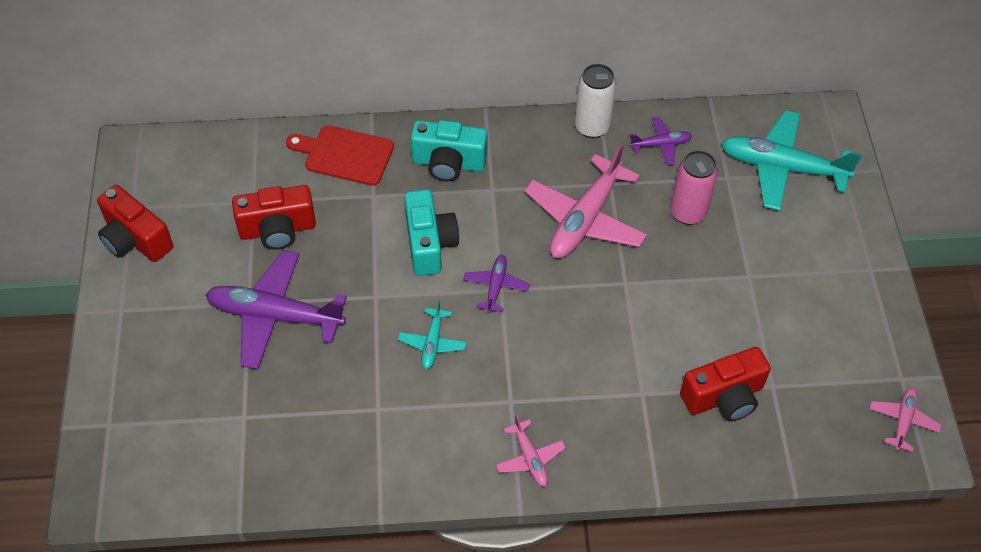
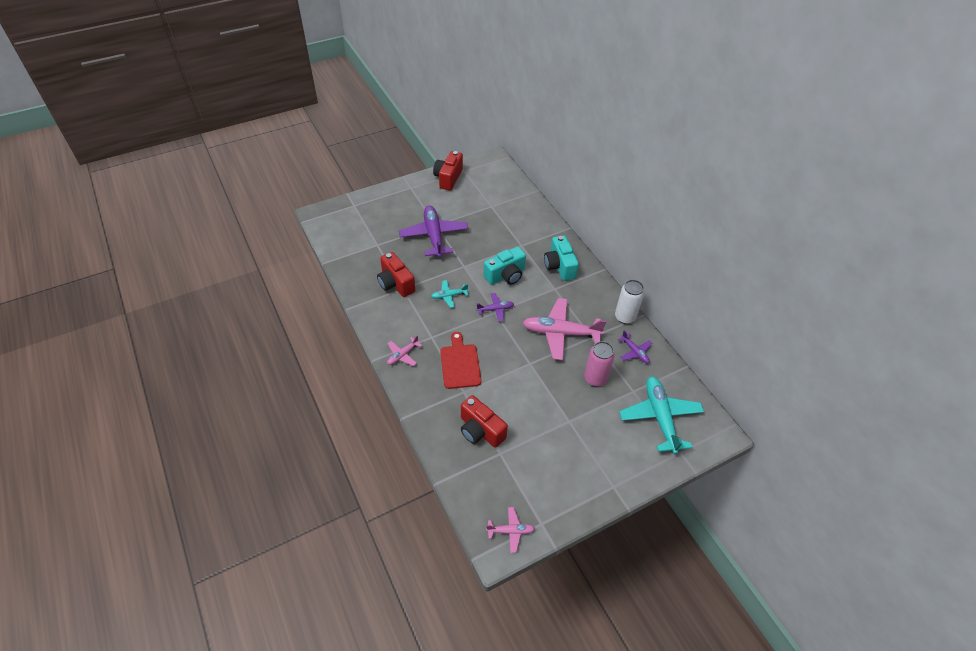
camera: 65 degrees right, 5 degrees down
red camera [232,185,316,250] -> red camera moved to [377,252,415,297]
red cutting board [286,125,394,186] -> red cutting board moved to [440,332,481,389]

